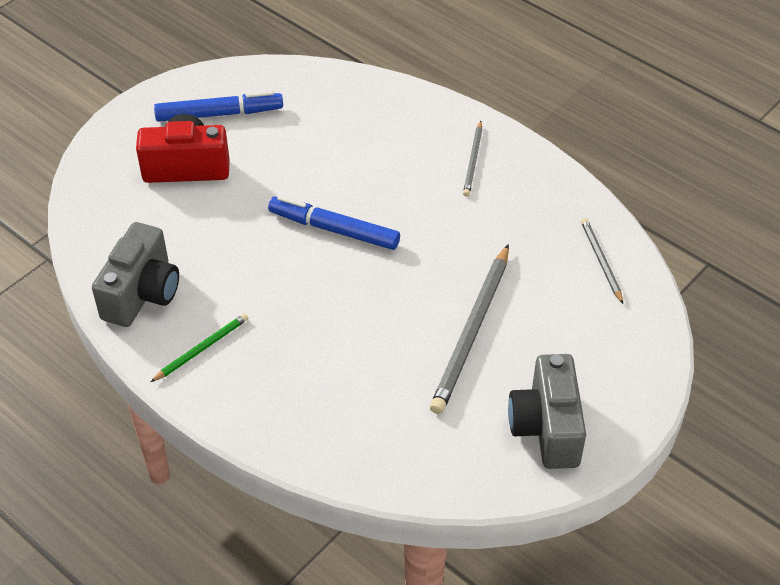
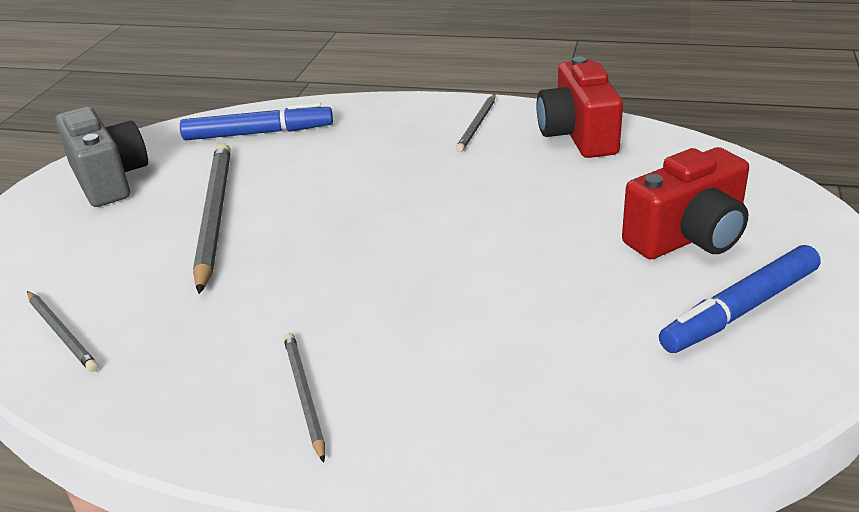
camera: 155 degrees right, 15 degrees down
grey camera [92,222,179,327] -> red camera [537,56,623,158]
green pencil [151,313,248,382] -> grey pencil [456,94,495,152]
blue marker [268,196,400,250] -> blue marker moved to [180,102,333,140]

